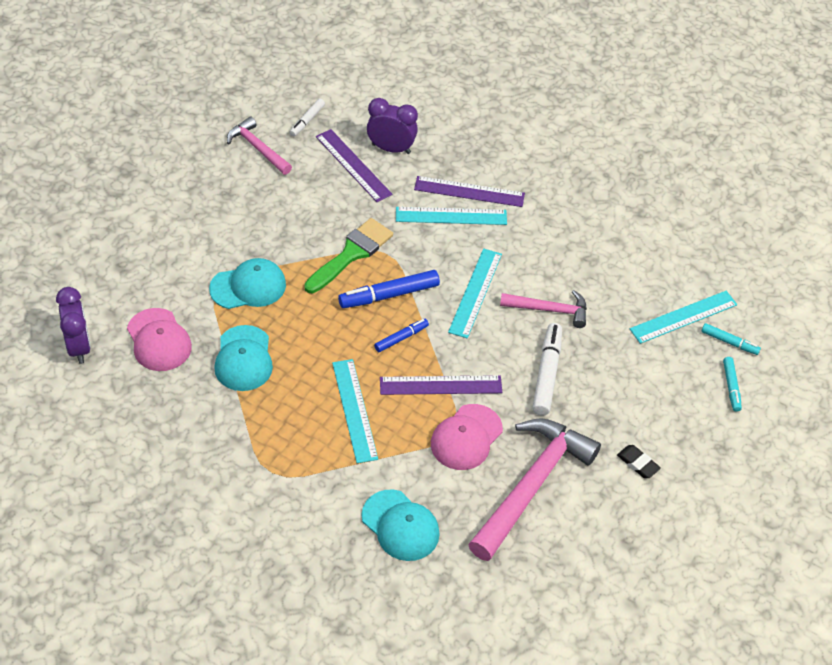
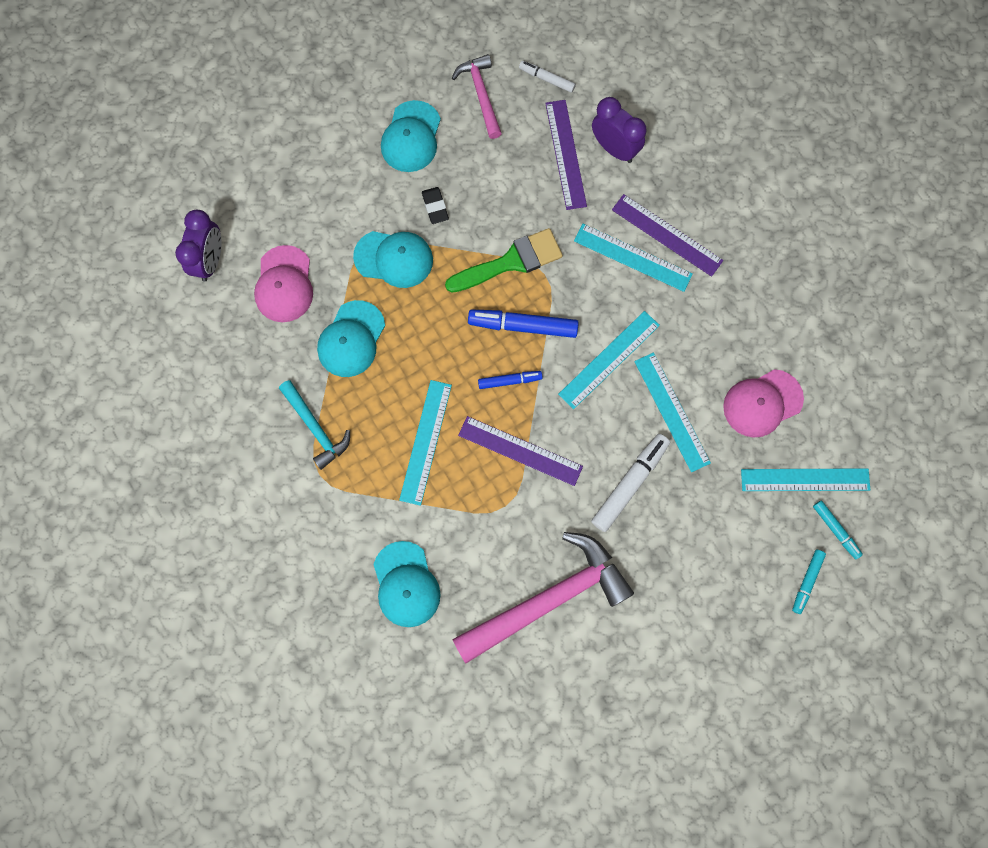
camera: 30 degrees right, 25 degrees up
white marker [290,99,325,136] -> white marker turned 60 degrees clockwise [519,61,576,93]
pink cap [431,404,503,470] -> pink cap moved to [723,369,804,438]
pink hammer [500,290,587,328] -> turquoise ruler [634,353,711,472]
black eraser [617,445,661,478] -> black eraser moved to [422,187,449,224]
none -> turquoise hammer [279,380,350,470]
none -> turquoise cap [381,100,441,172]

